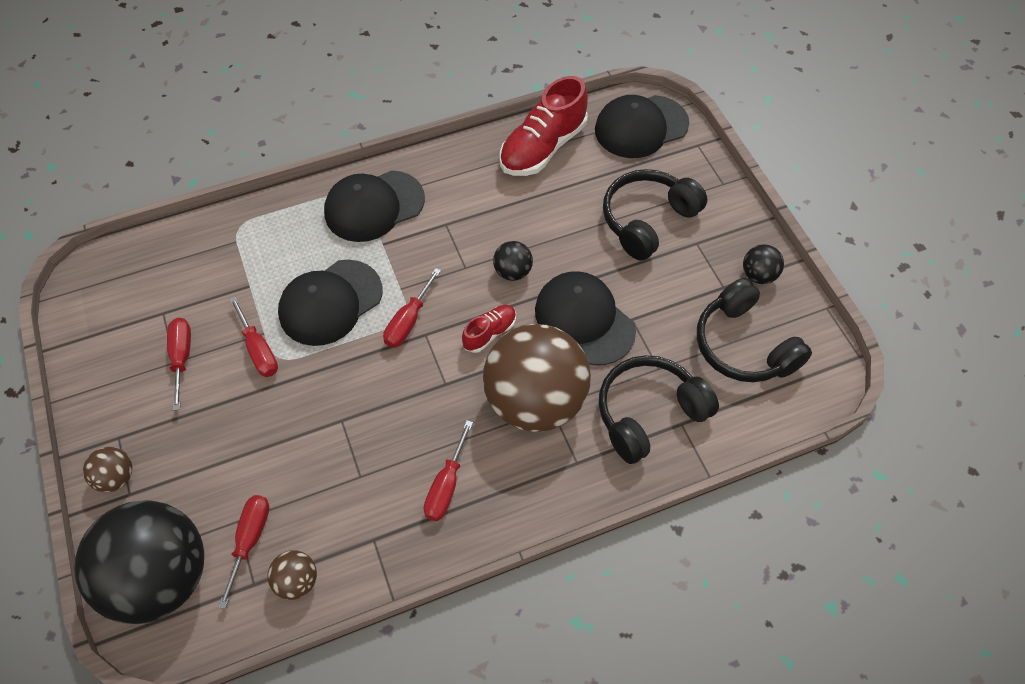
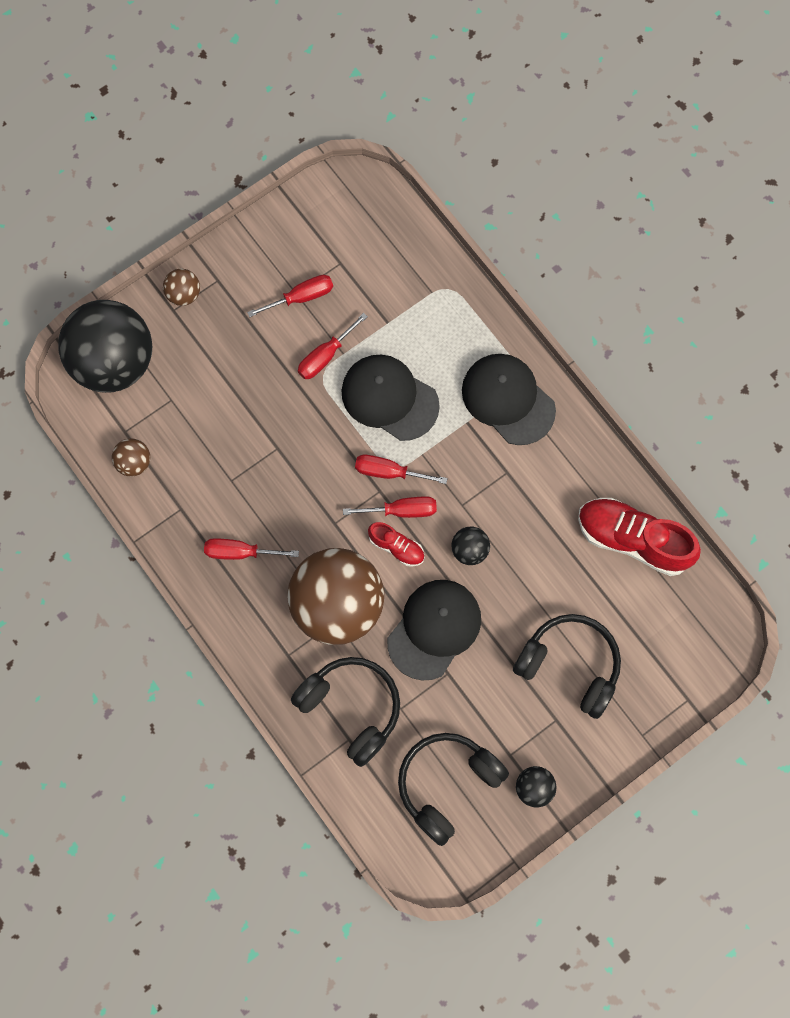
camera: 75 degrees right, 15 degrees up
red screwdriver [218,495,270,609] -> red screwdriver moved to [343,496,437,518]
black cap [595,95,689,158] -> none

